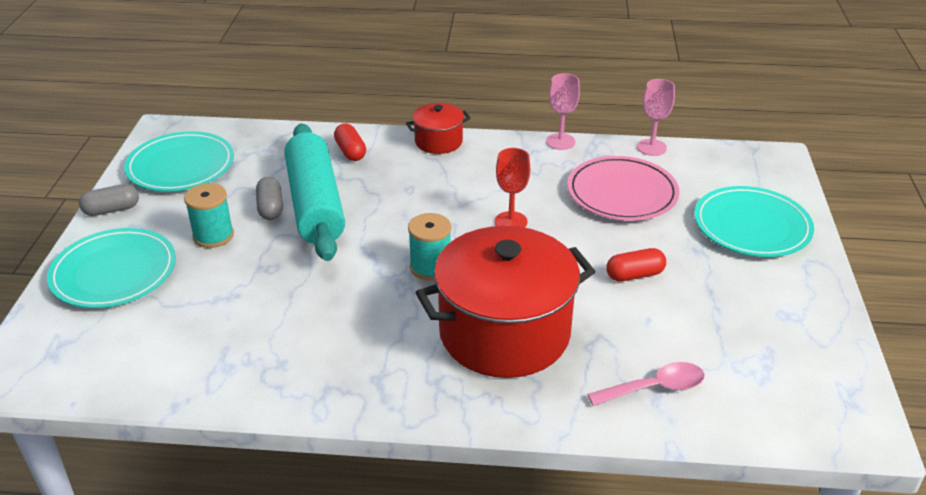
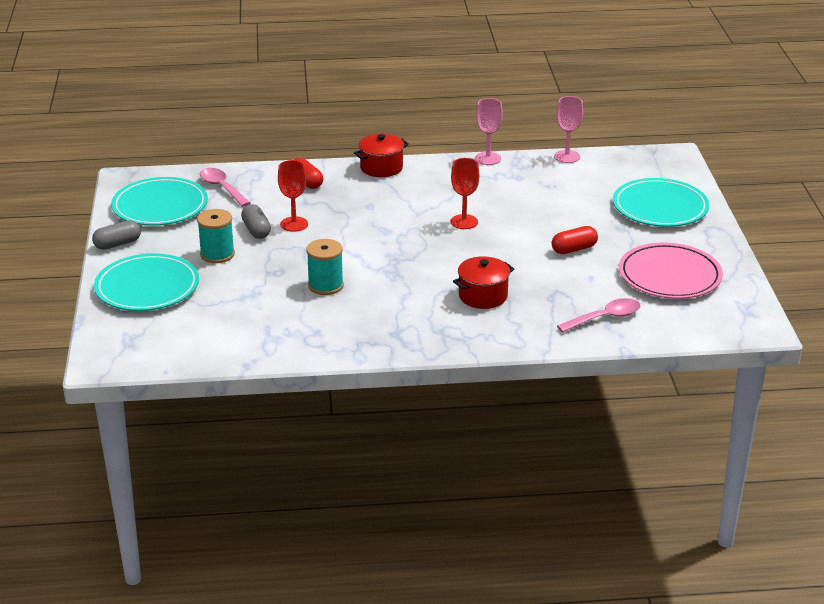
camera: 10 degrees left, 5 degrees down
turquoise rolling pin [284,123,345,261] -> red goblet [278,160,308,232]
turquoise spool [408,213,451,280] -> turquoise spool moved to [306,239,344,295]
red pot [416,226,595,378] -> red pot [453,256,514,309], size x0.47
pink plate [567,156,679,221] -> pink plate moved to [619,243,723,299]
none -> pink spoon [200,168,250,207]

